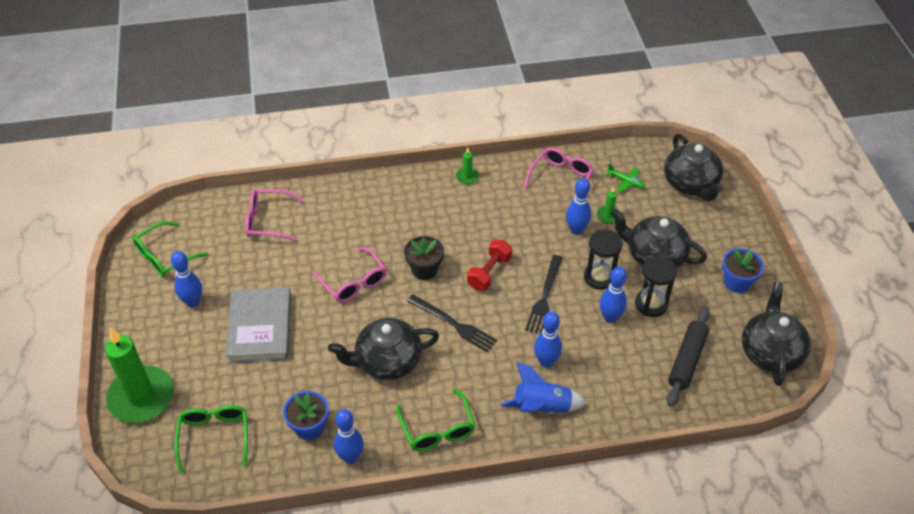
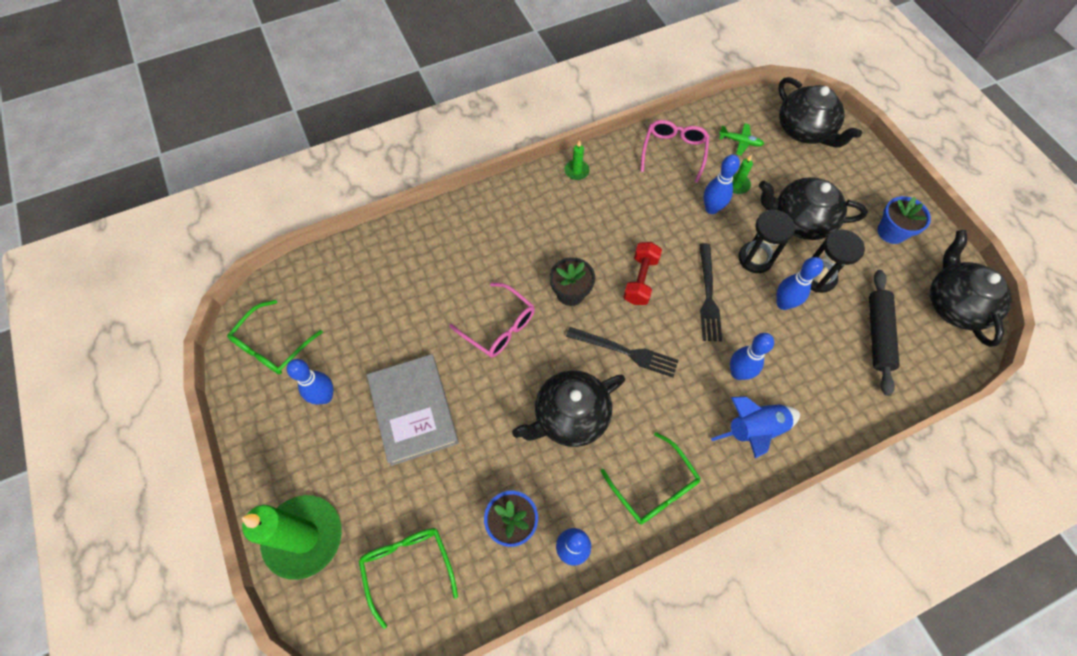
camera: 15 degrees left, 15 degrees up
pink glasses [245,189,304,242] -> none

